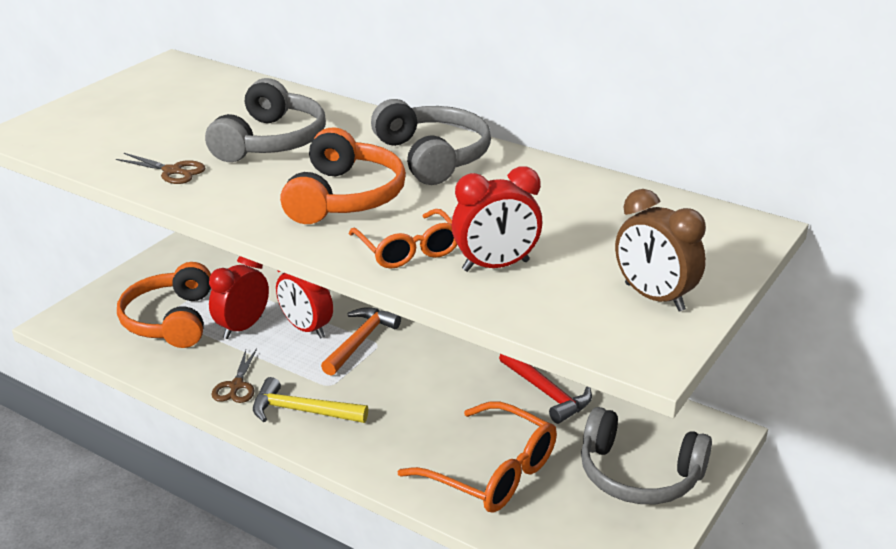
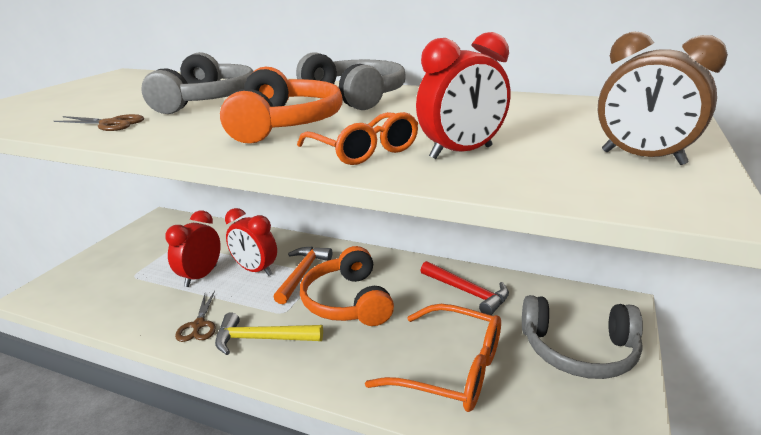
camera: 10 degrees left, 5 degrees down
orange headphones [117,262,211,348] -> orange headphones moved to [300,246,394,326]

